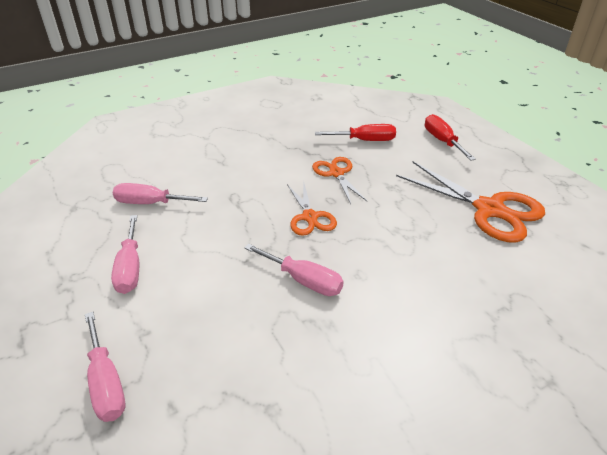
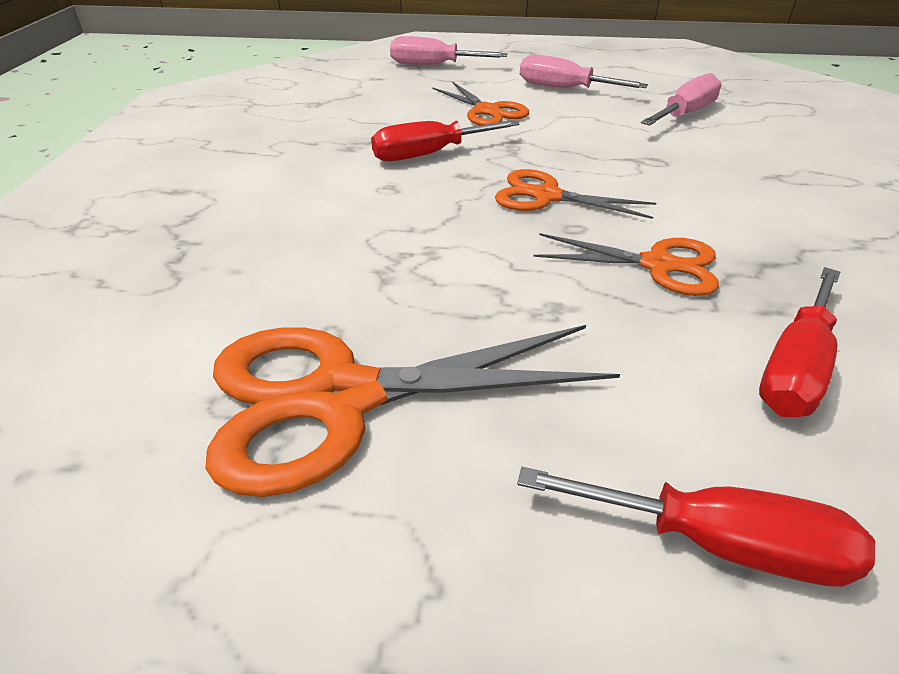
camera: 125 degrees right, 0 degrees up
pink screwdriver [244,244,344,296] -> red screwdriver [371,120,519,161]
none -> orange scissors [432,81,529,126]

